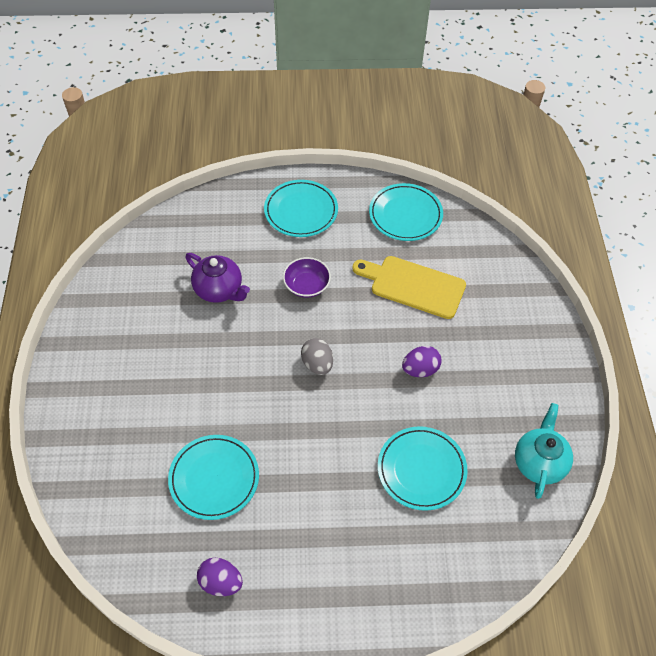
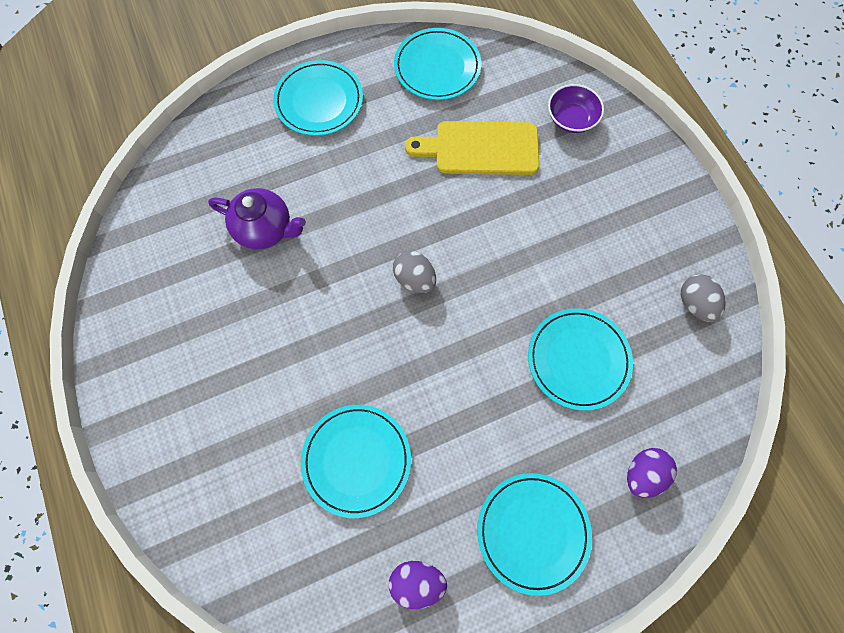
camera: 20 degrees left, 15 degrees up
purple bowl [283,257,331,298] -> purple bowl moved to [548,84,604,133]
purple egg [402,346,442,377] -> purple egg moved to [627,448,677,498]
turquoise teapot [515,403,573,499] -> grey egg [681,274,726,322]
none -> turquoise plate [477,473,592,596]

